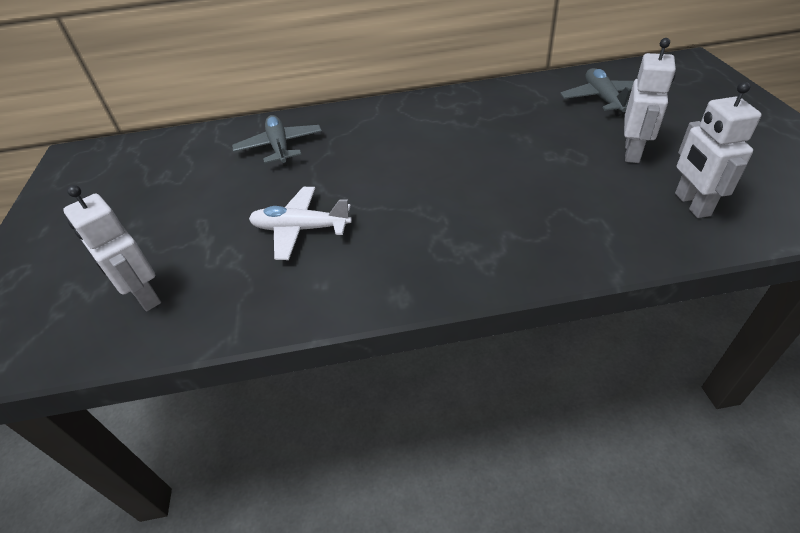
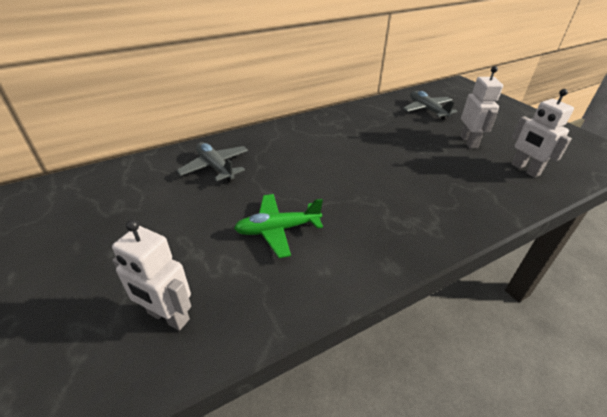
camera: 25 degrees left, 5 degrees down
white plane [249,187,352,260] -> green plane [234,194,323,258]

